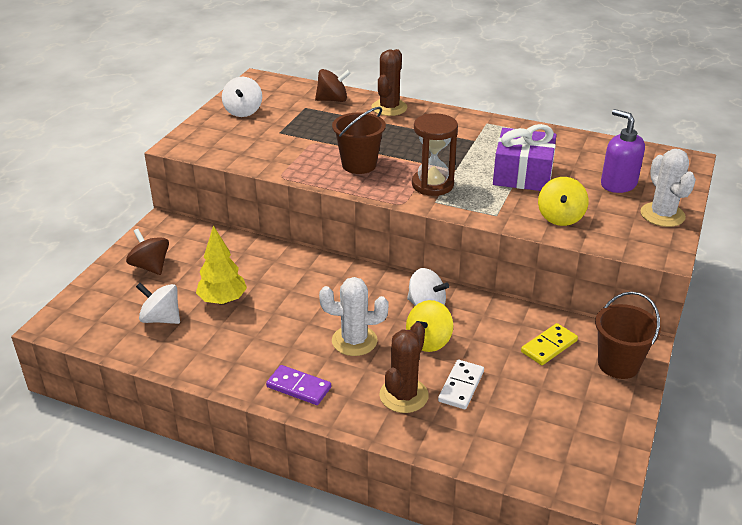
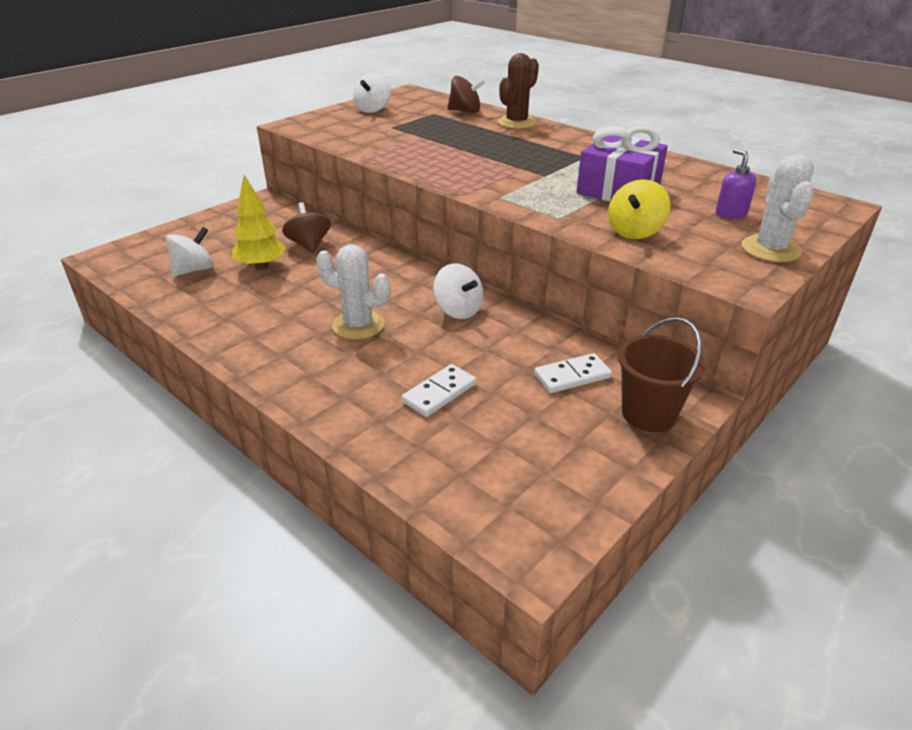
camera: 20 degrees right, 0 degrees up
brown spinning top [126,229,169,275] -> brown spinning top moved to [282,202,331,253]
white spinning top [136,283,180,324] -> white spinning top turned 90 degrees clockwise [165,227,214,277]
purple domino [266,365,331,405] -> none
brown bucket [332,107,386,174] -> none
brown cactus [379,322,429,413] -> none
yellow spinning top [406,300,453,352] -> none
brown hourglass [412,113,458,196] -> none
yellow domino [521,323,578,365] -> white domino [534,353,612,393]
purple soap dispenser [601,109,645,193] -> purple soap dispenser [716,148,756,219], size x0.65

